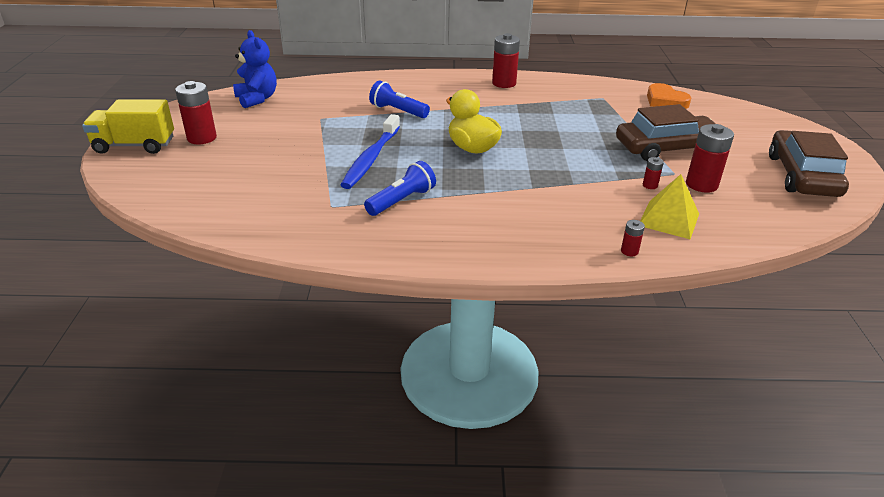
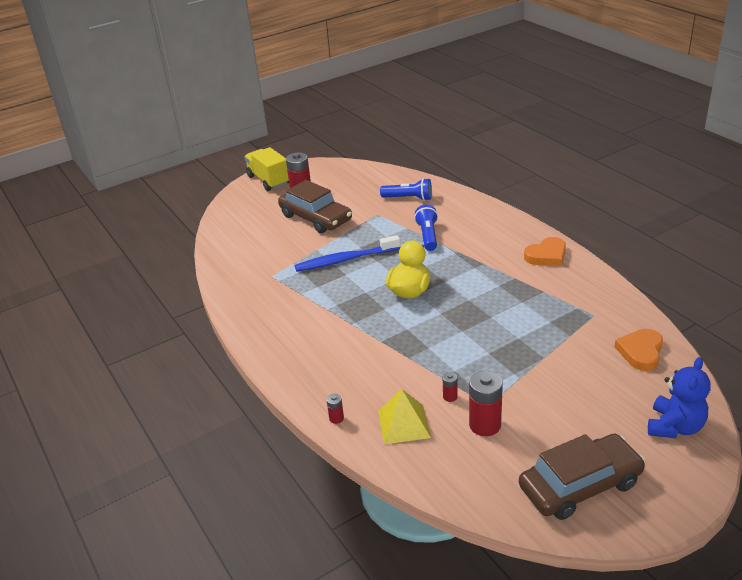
camera: 60 degrees right, 0 degrees up
blue teddy bear [233,30,277,108] -> blue teddy bear moved to [648,357,711,438]
blue flashlight [364,161,436,216] -> blue flashlight moved to [380,178,432,201]
red battery [492,33,520,88] -> orange heart [524,237,566,266]
brown car [616,104,716,161] -> brown car moved to [278,180,352,233]

